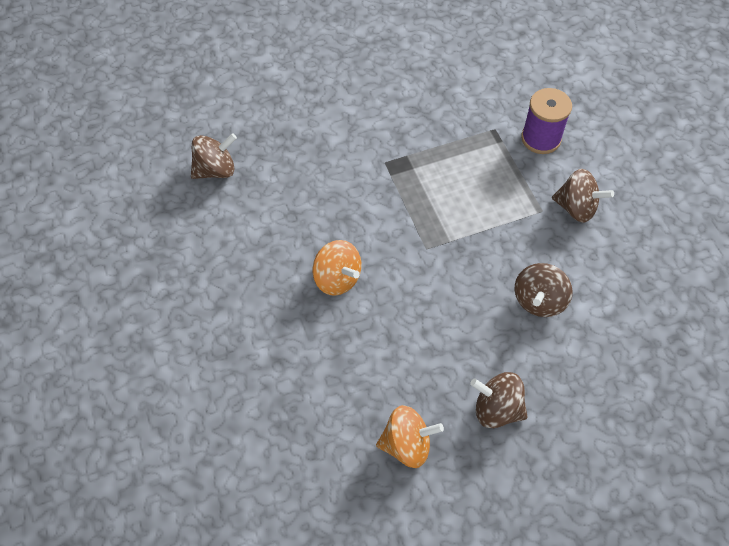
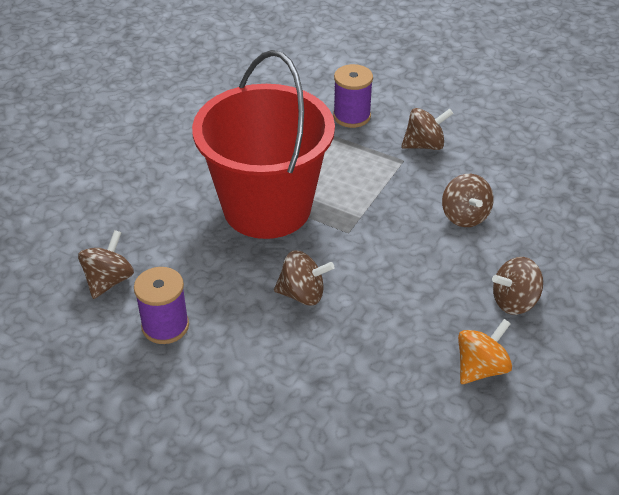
camera: 40 degrees left, 15 degrees down
orange spinning top [313,240,362,296] -> brown spinning top [274,250,335,306]
none -> purple spool [134,267,189,344]
none -> red bucket [192,50,335,239]

